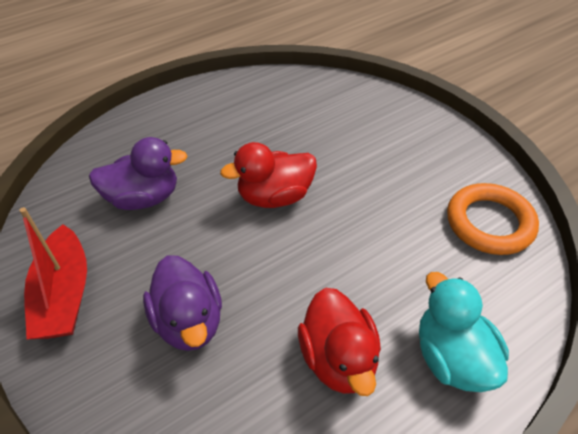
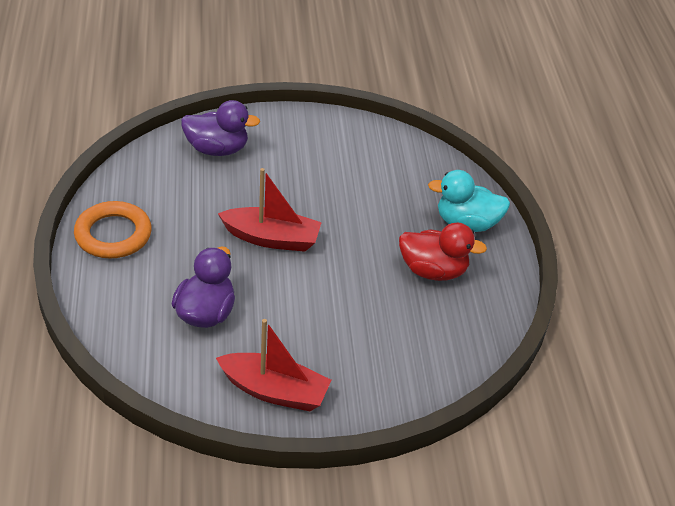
camera: 65 degrees left, 5 degrees down
purple duck [143,255,222,351] -> purple duck moved to [181,100,260,156]
red duck [220,142,317,208] -> red boat [218,168,322,252]
orange ring [447,183,539,255] -> orange ring moved to [74,201,152,258]

